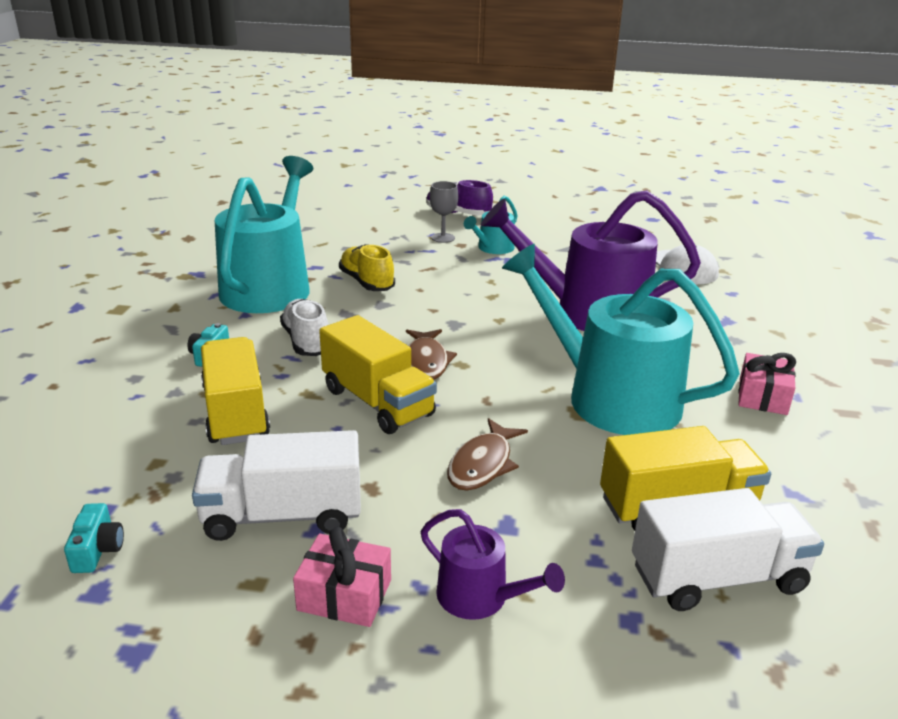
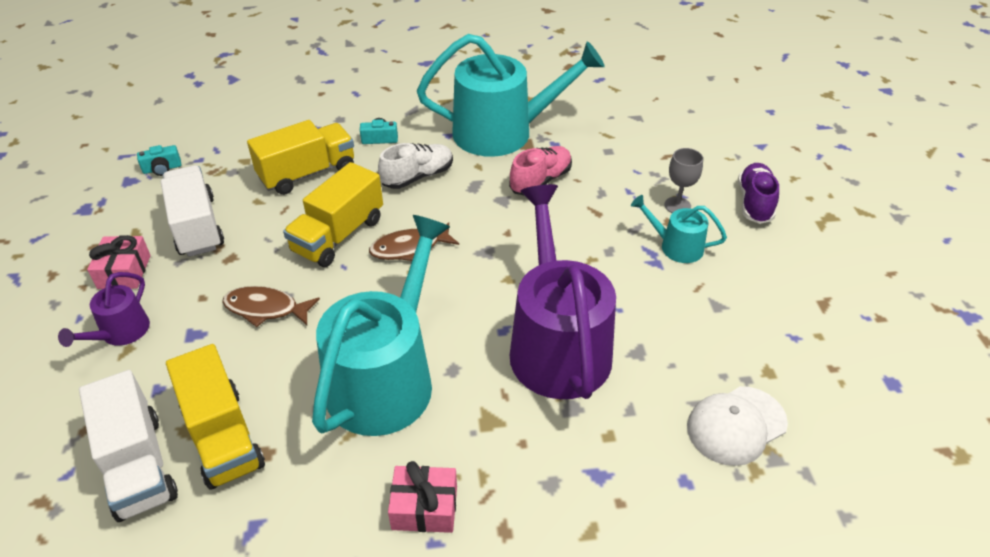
camera: 75 degrees right, 15 degrees up
yellow shoe [339,244,395,291] -> pink shoe [509,146,572,196]

